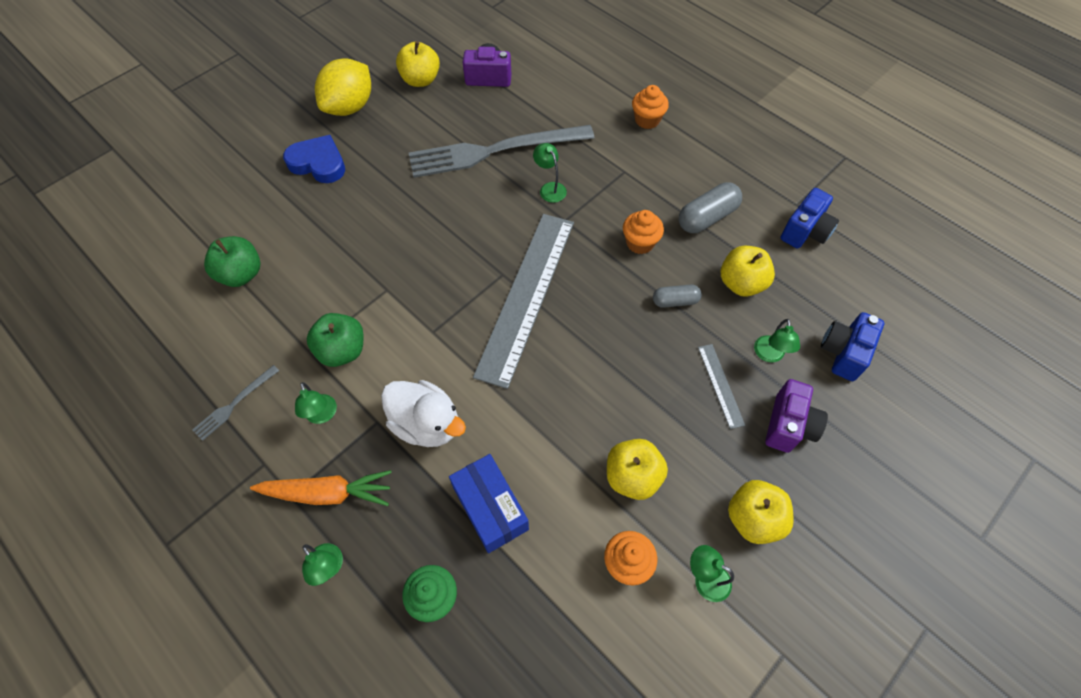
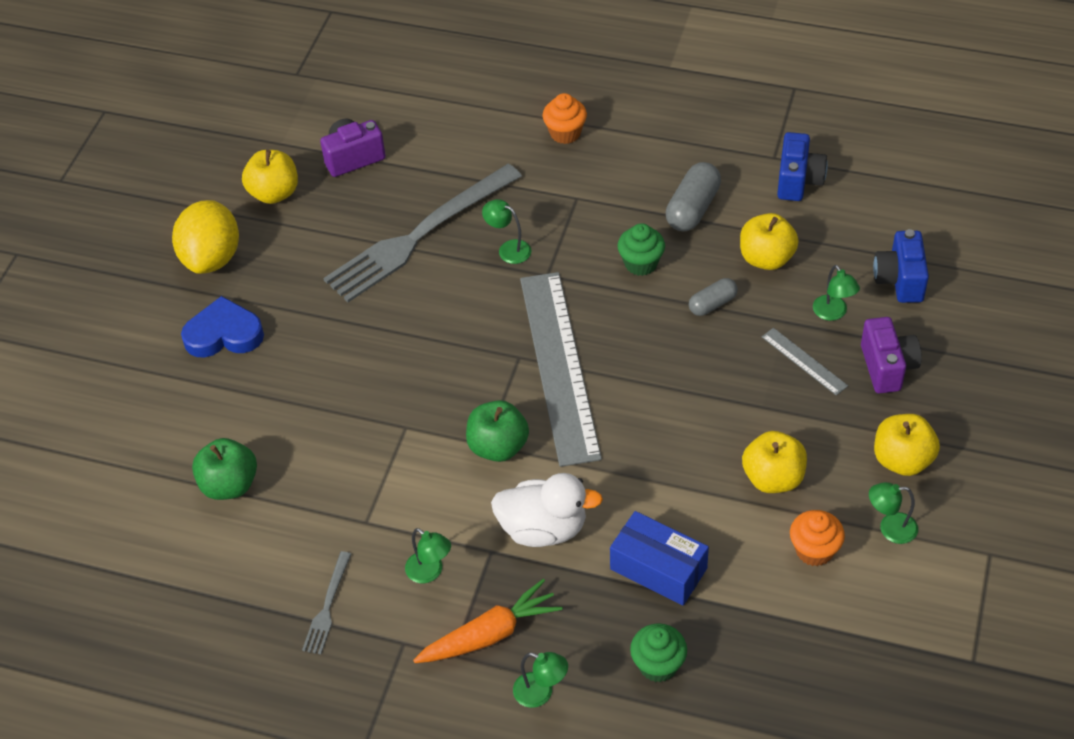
camera: 25 degrees left, 10 degrees down
green apple [307,313,363,367] -> green apple moved to [466,400,529,462]
orange cupcake [623,210,664,254] -> green cupcake [617,223,665,276]

